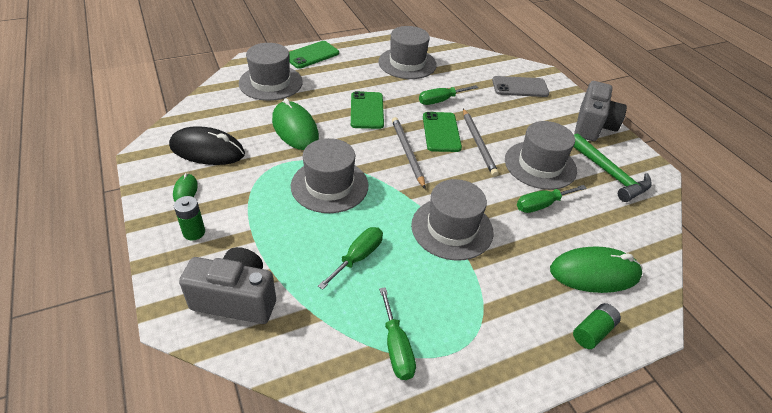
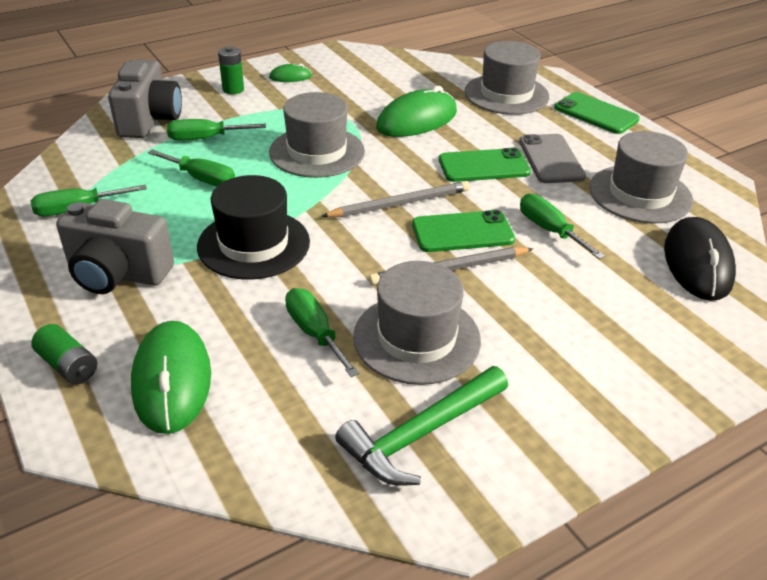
camera: 85 degrees right, 5 degrees down
black mouse [169,126,245,165] -> black mouse moved to [664,217,736,301]
grey hat [411,179,494,261] -> black hat [197,175,310,280]
grey phone [492,76,549,97] -> grey phone moved to [519,134,586,183]
grey camera [575,81,627,141] -> grey camera moved to [56,199,174,294]
none -> green screwdriver [167,119,266,141]

